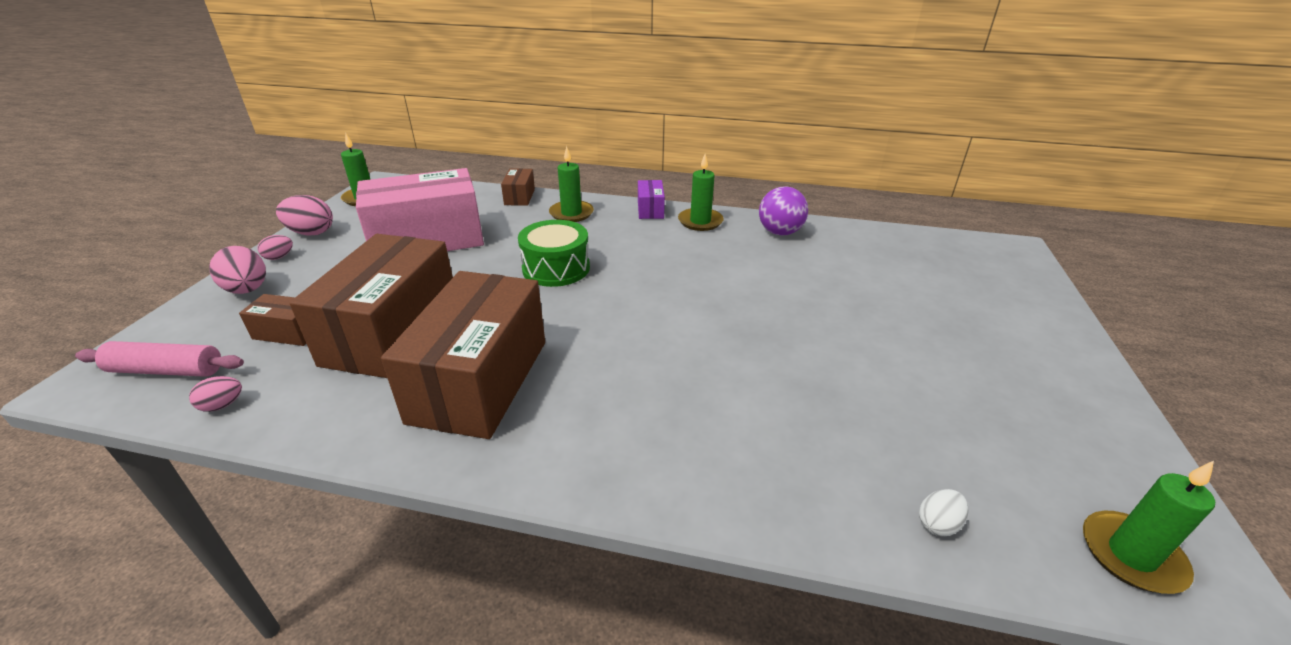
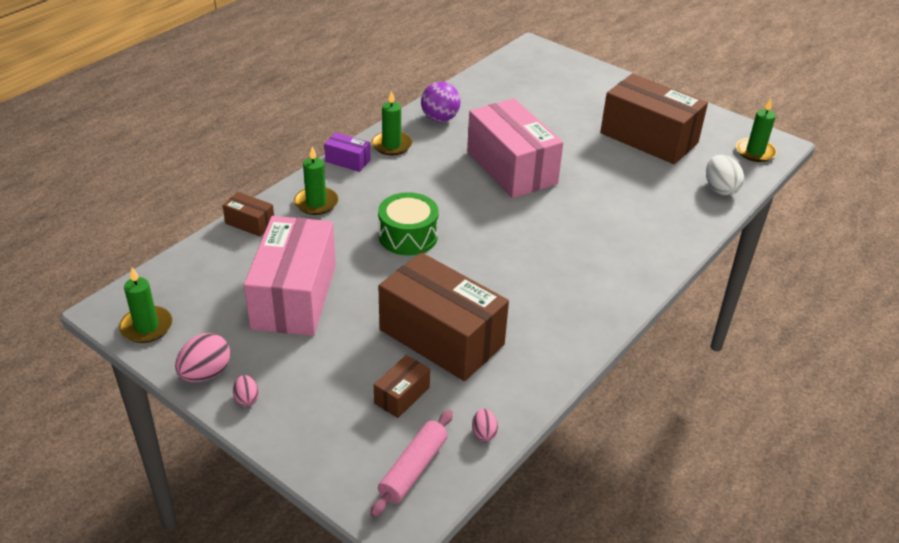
camera: 65 degrees left, 5 degrees up
pink egg [209,246,266,294] -> none
brown box [381,271,545,439] -> brown box moved to [600,73,708,164]
white egg [919,489,968,537] -> white egg [706,155,744,195], size x1.80
none -> pink box [467,98,563,198]

